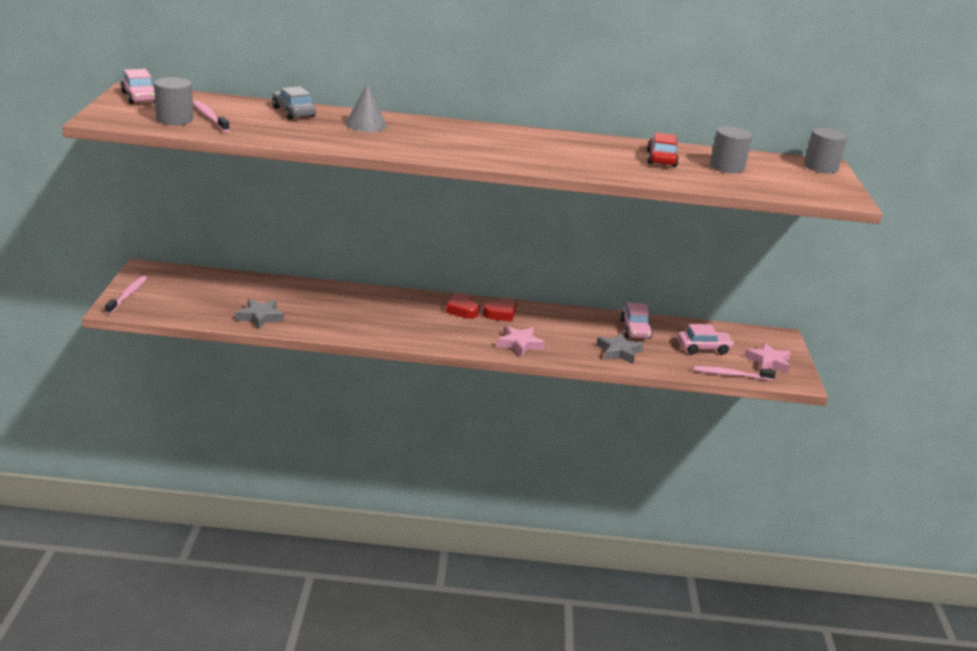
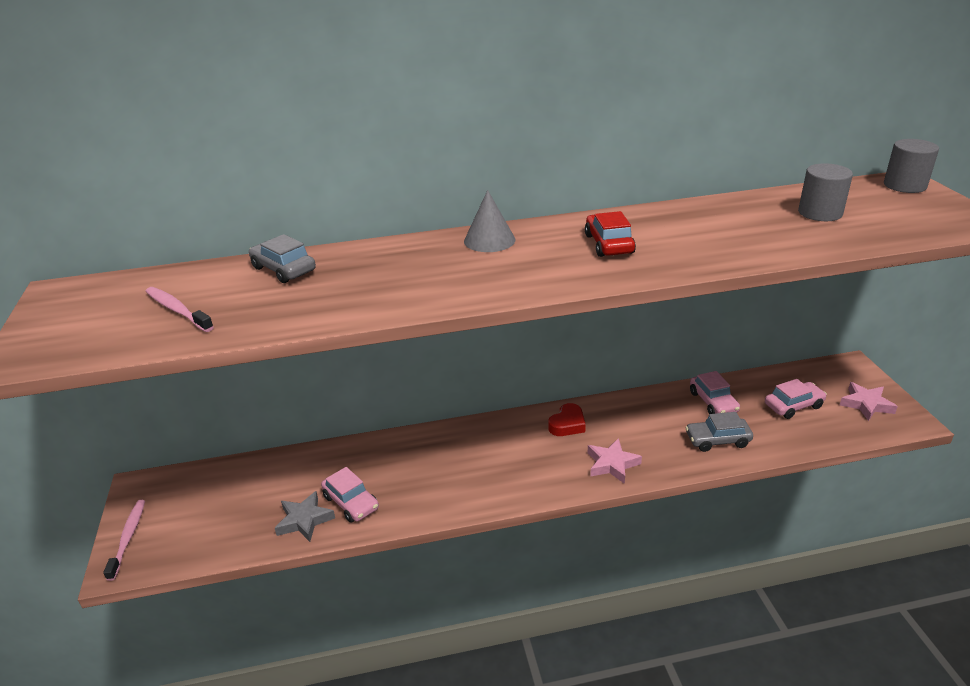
camera: 10 degrees left, 5 degrees up
pink car [120,69,155,104] -> pink car moved to [321,467,379,523]
grey cylinder [154,77,193,125] -> none
grey cone [345,83,387,132] -> grey cone moved to [464,190,515,252]
red heart [446,293,479,319] -> none
grey star [596,333,644,364] -> grey car [685,412,753,452]
red car [647,133,679,167] -> red car moved to [585,211,636,257]
pink toothbrush [693,366,776,381] -> none

